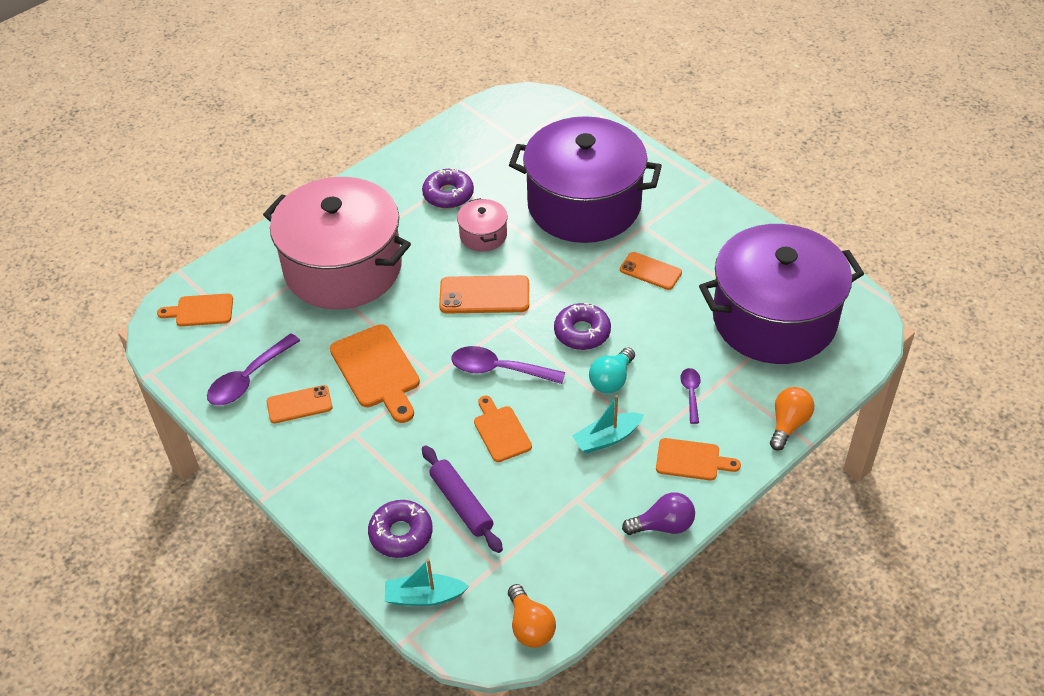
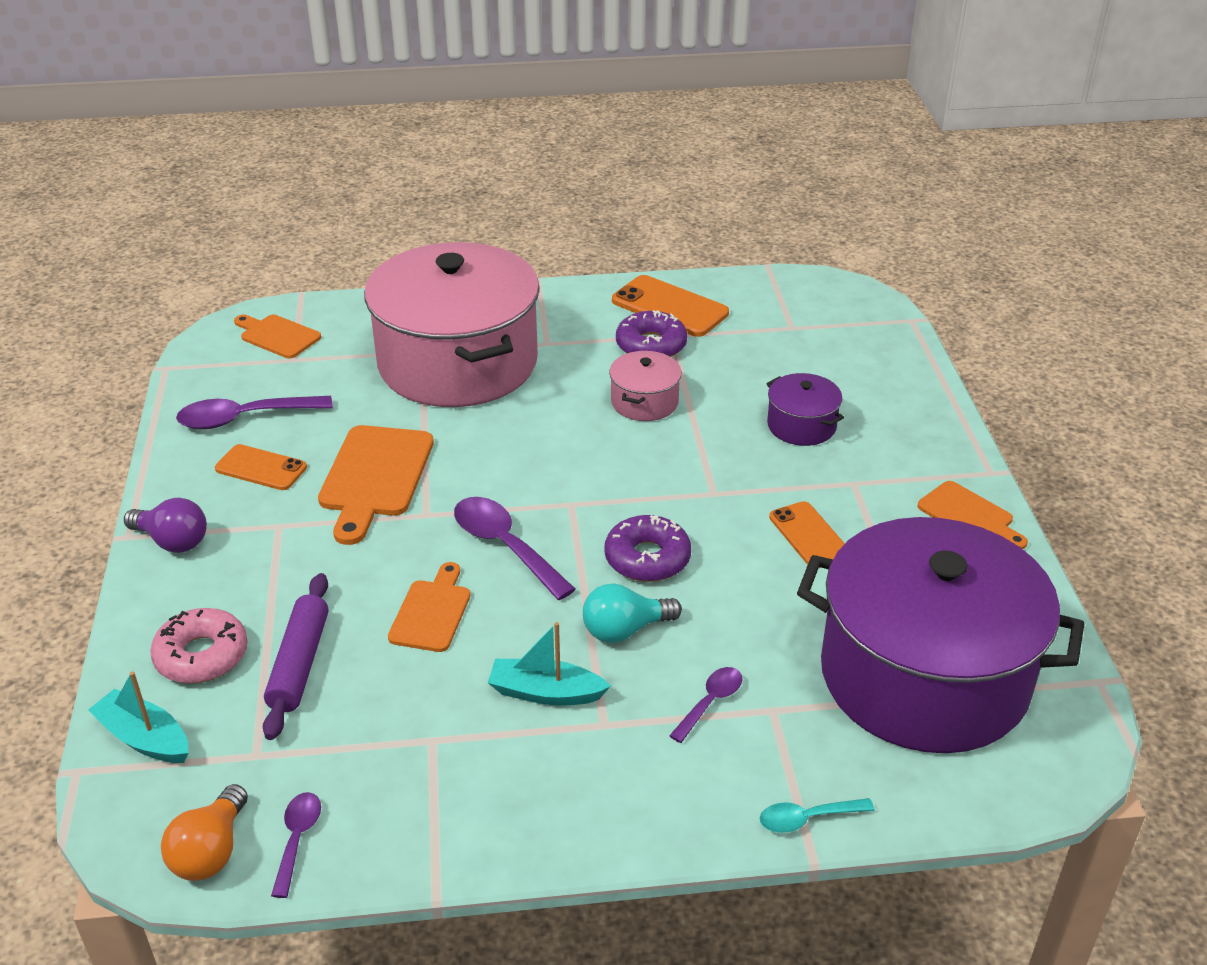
camera: 35 degrees right, 10 degrees down
purple donut [368,500,433,558] -> pink donut [150,608,248,684]
orange phone [439,275,529,314] -> orange phone moved to [612,275,729,337]
purple pot [509,116,662,243] -> purple pot [766,373,844,446], size x0.41
purple light bulb [622,492,695,535] -> purple light bulb moved to [124,498,207,553]
orange cutting board [656,438,741,480] -> orange cutting board moved to [918,481,1028,549]
orange light bulb [770,387,814,451] -> turquoise spoon [760,798,874,833]
none -> purple spoon [271,792,321,898]

